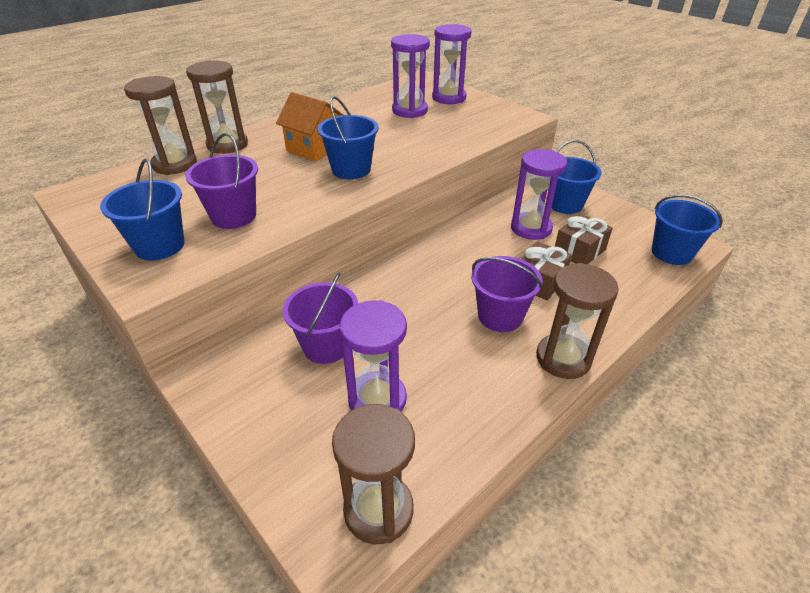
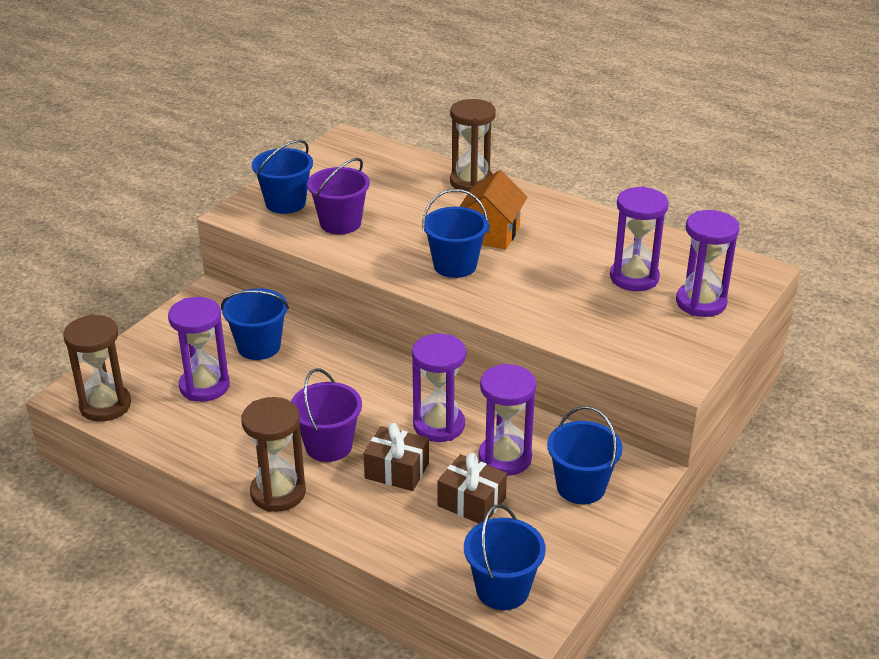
camera: 75 degrees right, 5 degrees down
brown hourglass [124,76,197,175] -> none
purple bucket [283,272,358,364] -> blue bucket [221,288,289,360]
none -> purple hourglass [412,334,466,442]

